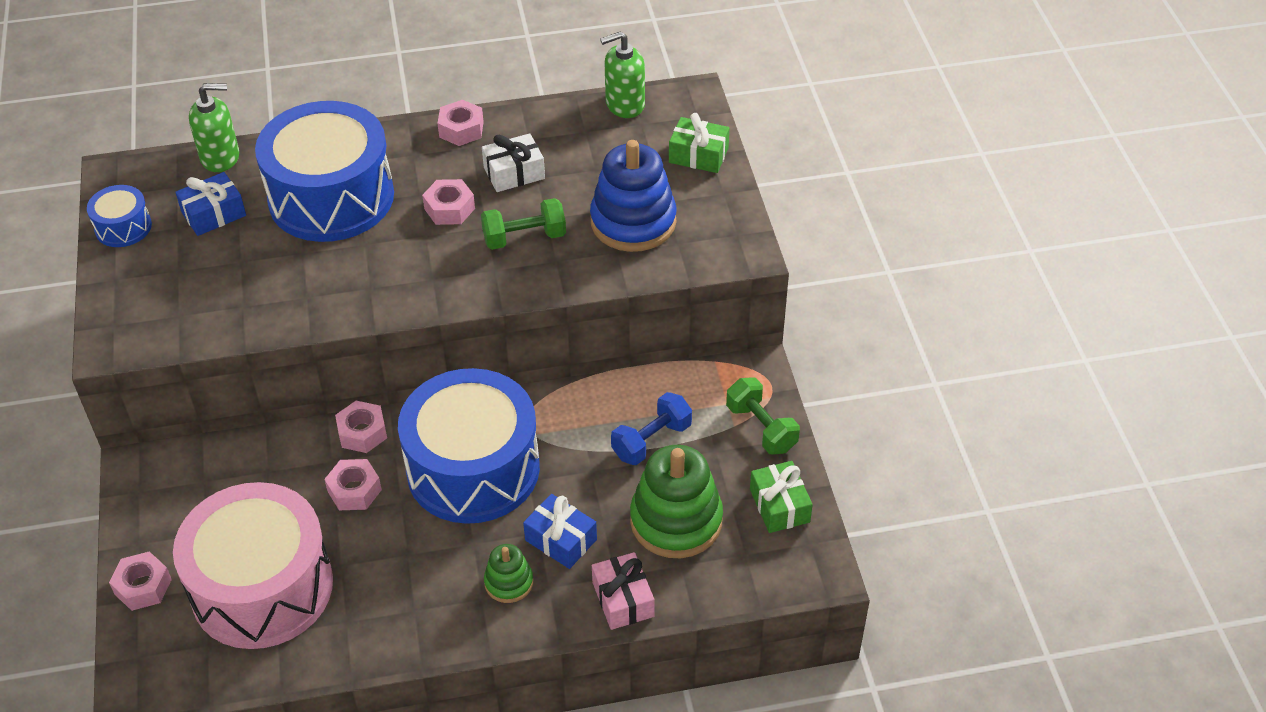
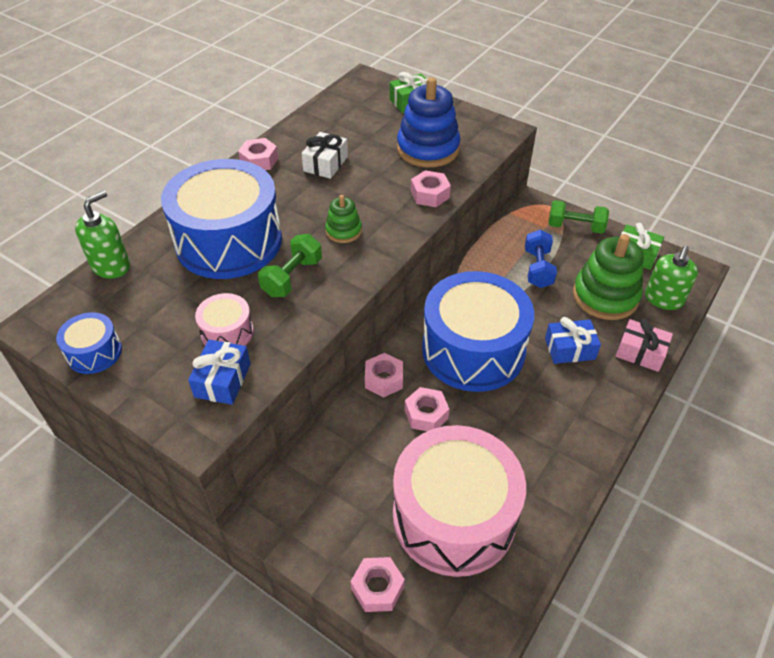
camera: 45 degrees left, 0 degrees up
blue gift [175,172,246,236] -> blue gift moved to [188,340,251,405]
pink nut [422,179,475,225] -> pink nut moved to [411,171,451,207]
green dumbbell [481,198,566,250] -> green dumbbell moved to [258,234,322,297]
green stacking toy [484,544,533,603] -> green stacking toy moved to [325,195,362,243]
green soap dispenser [600,31,645,118] -> green soap dispenser moved to [645,246,698,310]
none -> pink drum [195,293,254,346]

